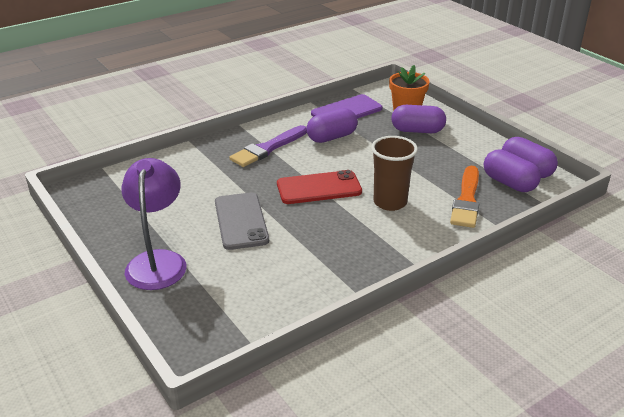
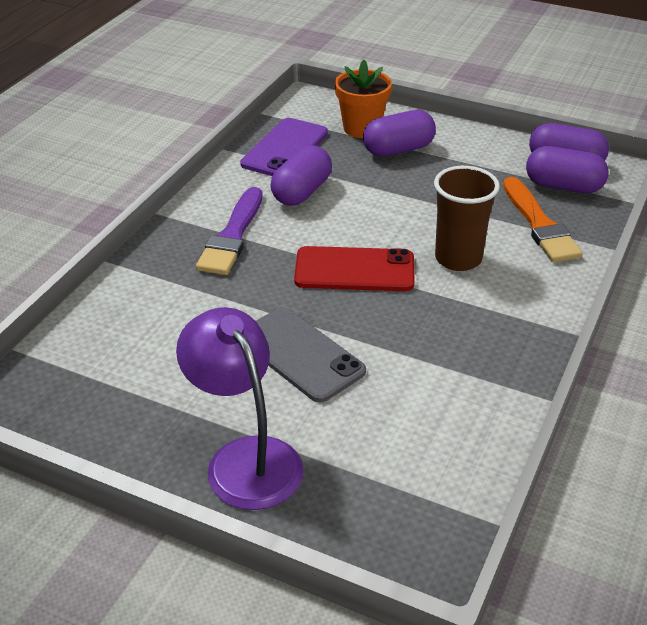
camera: 30 degrees left, 5 degrees up
red phone [277,170,362,204] -> red phone turned 45 degrees clockwise [294,246,415,291]

